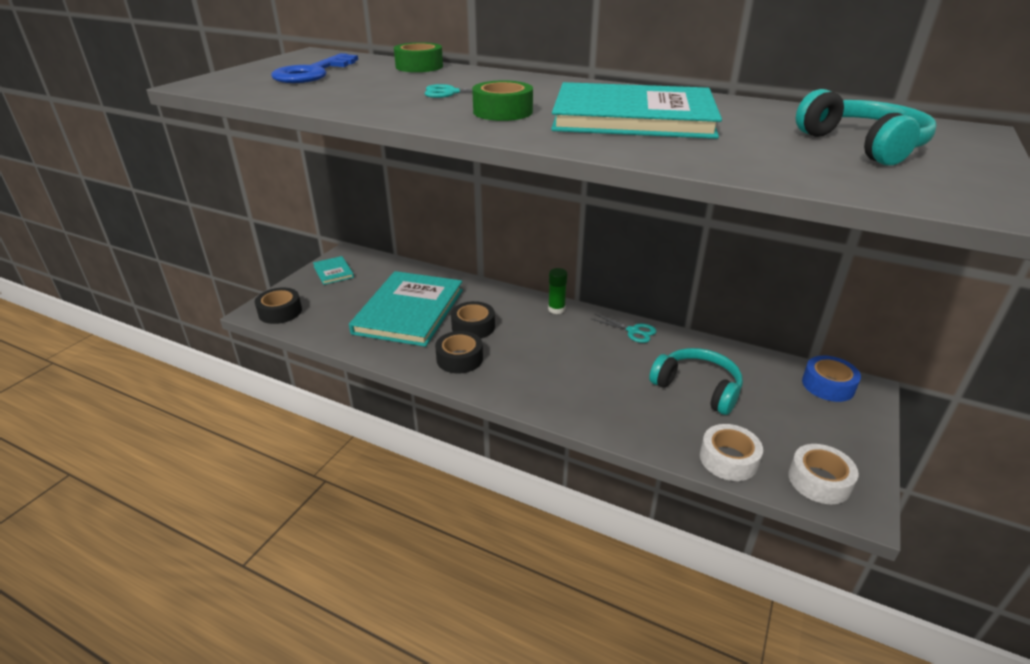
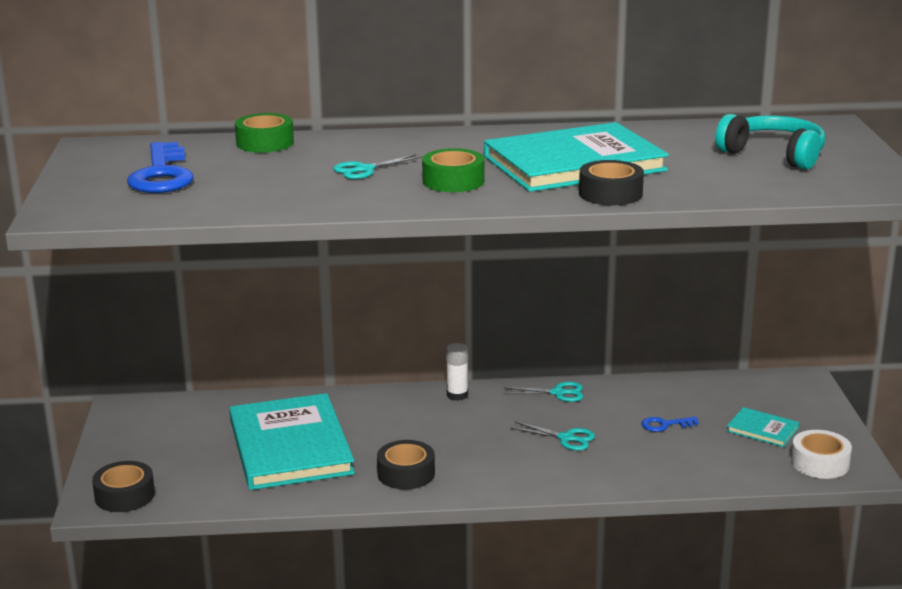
camera: 30 degrees left, 10 degrees down
turquoise book [313,256,354,285] -> turquoise book moved to [727,407,799,447]
black tape [451,301,495,338] -> black tape moved to [579,160,644,205]
green glue stick [548,268,567,314] -> white glue stick [446,343,468,401]
turquoise headphones [649,348,743,415] -> blue key [641,417,699,432]
white tape [700,424,763,481] -> none
blue tape [802,356,861,402] -> none
none -> turquoise scissors [511,422,595,451]

